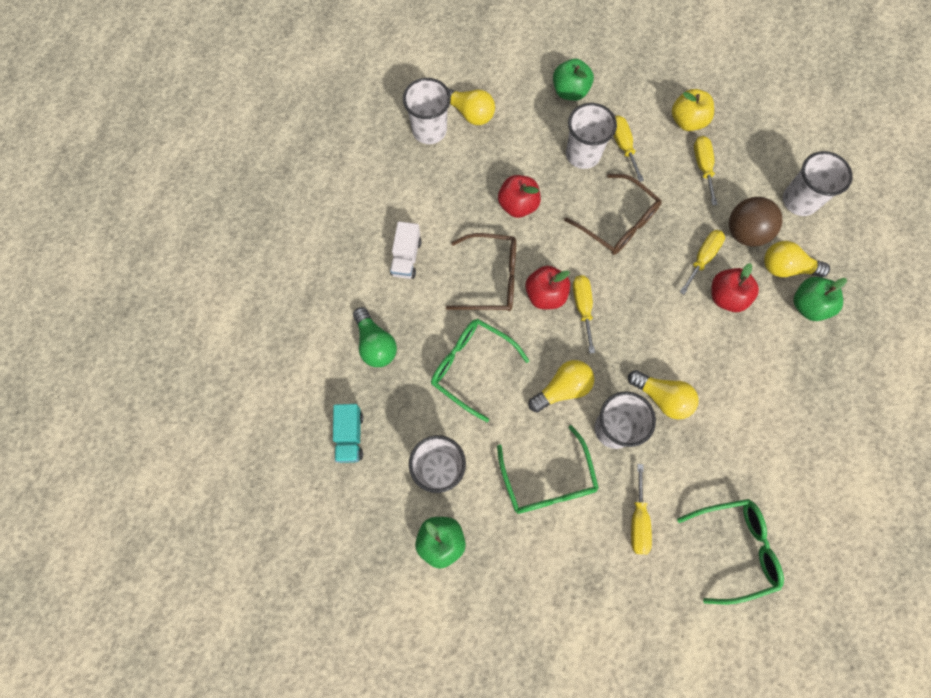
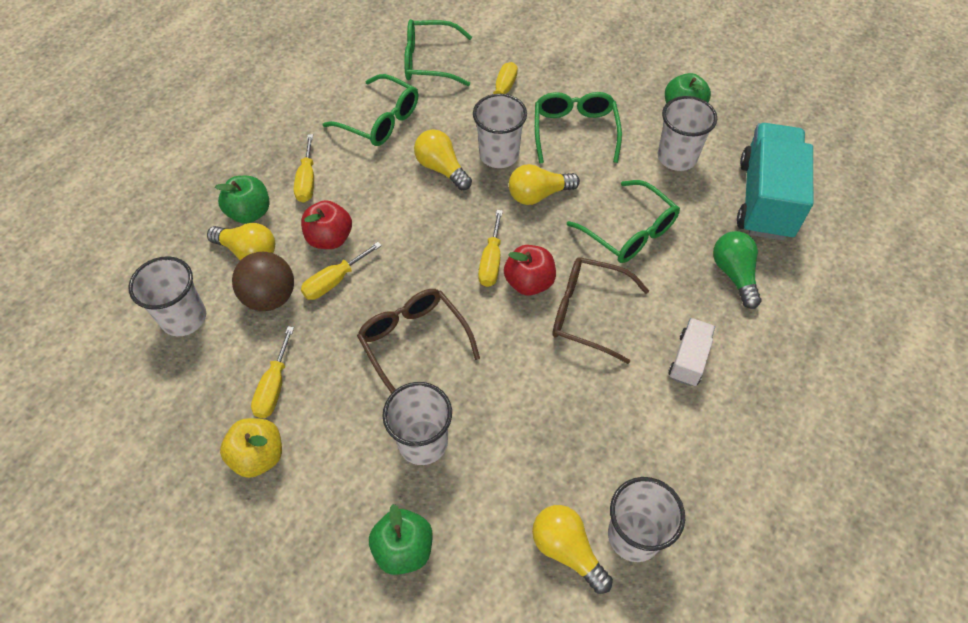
camera: 165 degrees left, 15 degrees down
turquoise truck [333,404,363,463] -> turquoise truck [737,123,813,241], size x2.05
red apple [498,175,541,218] -> none
yellow screwdriver [614,115,644,182] -> yellow screwdriver moved to [294,134,314,203]
none -> green glasses [323,74,418,146]

